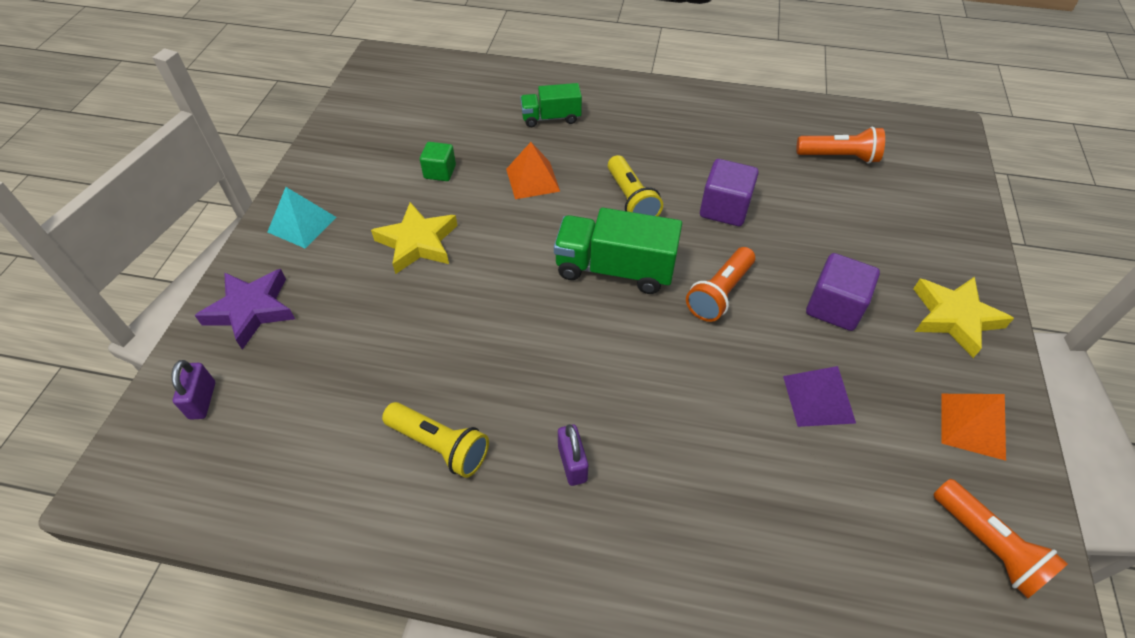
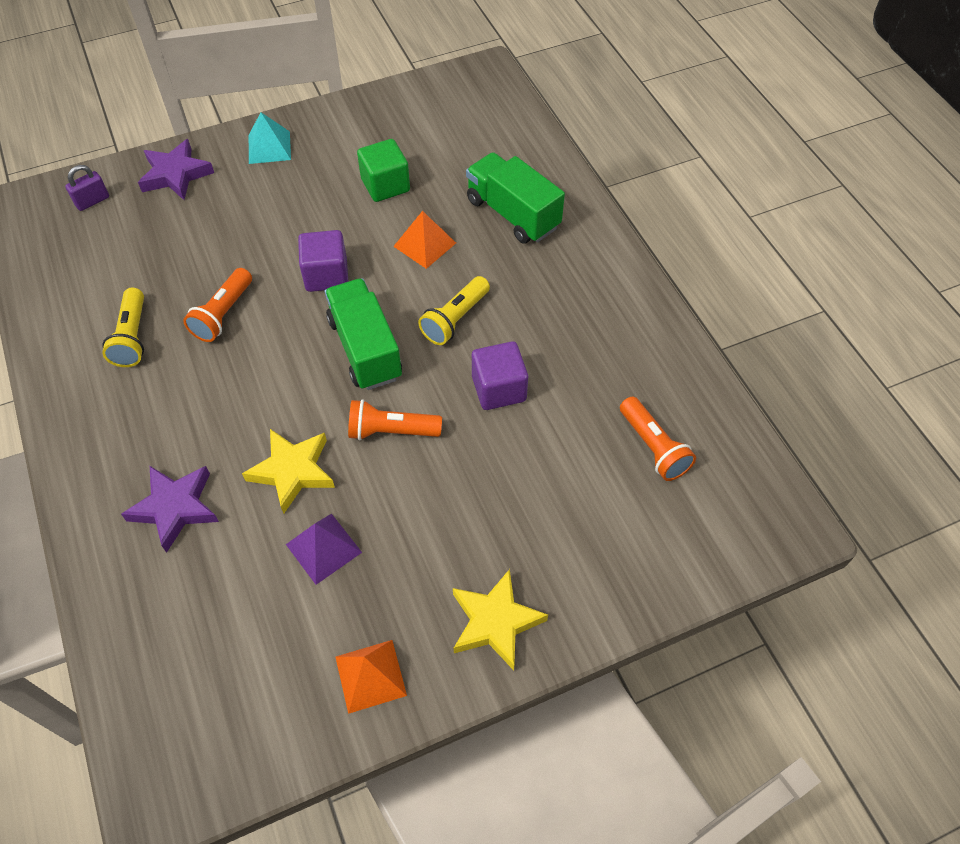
camera: 55 degrees right, 5 degrees up
yellow star [371,202,458,274] -> yellow star moved to [242,429,335,514]
green cube [420,142,456,181] -> green cube [357,139,410,202], size x1.55
green truck [520,83,582,127] -> green truck [466,152,565,244], size x1.65
purple padlock [558,424,588,486] -> none
purple cube [806,253,880,331] -> purple cube moved to [298,230,349,292]
orange flashlight [933,479,1068,598] -> orange flashlight moved to [183,268,252,342]
none -> purple star [121,466,219,553]

